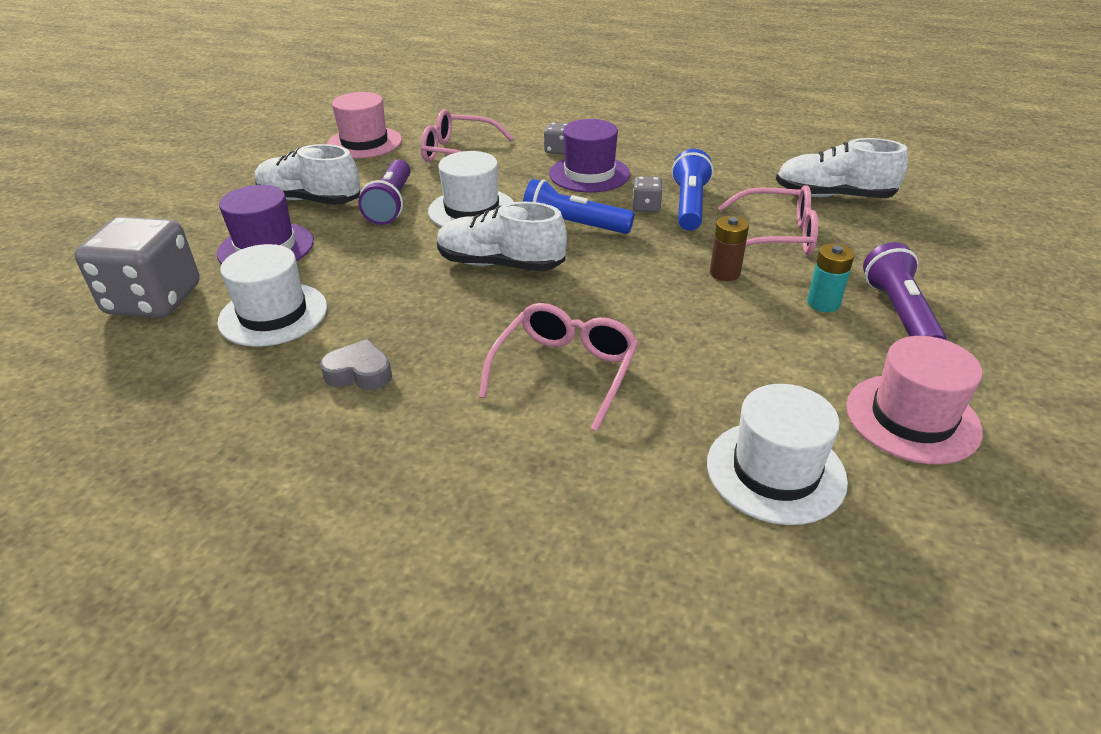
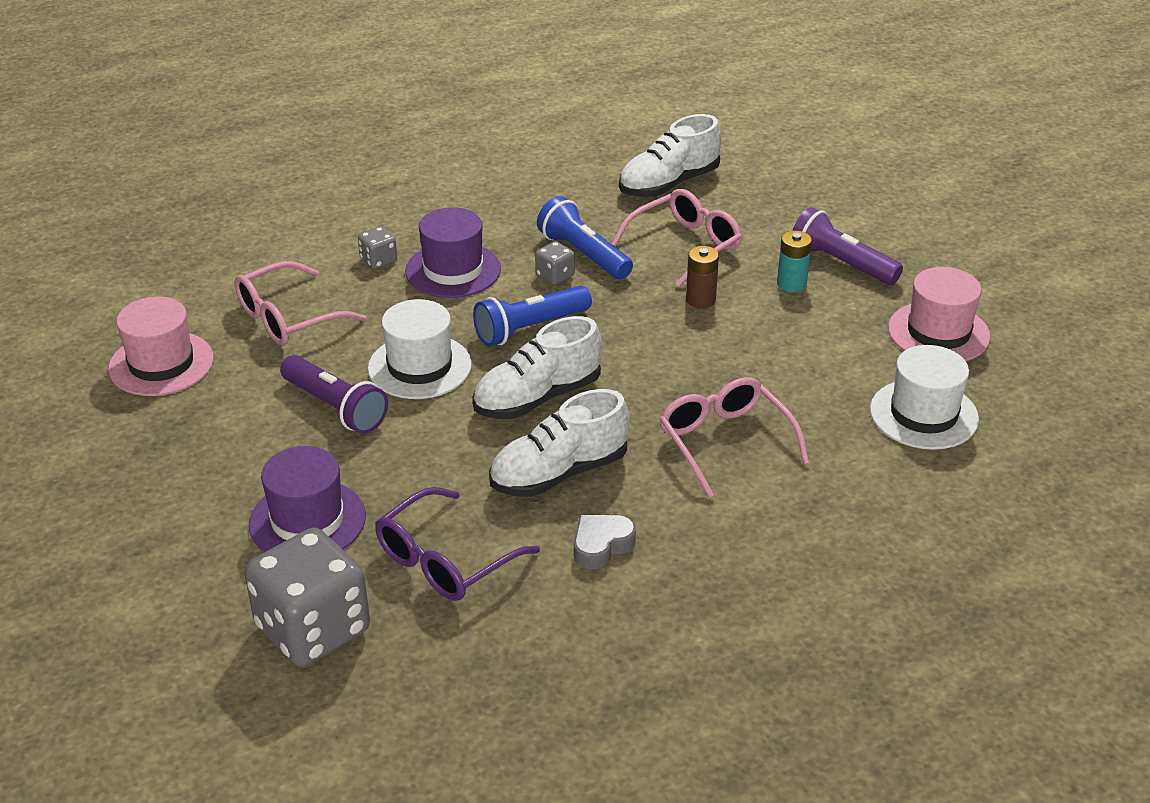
camera: 50 degrees left, 0 degrees up
white hat [217,244,327,347] -> purple glasses [375,487,540,601]
white shoe [255,144,360,205] -> white shoe moved to [489,389,630,497]

